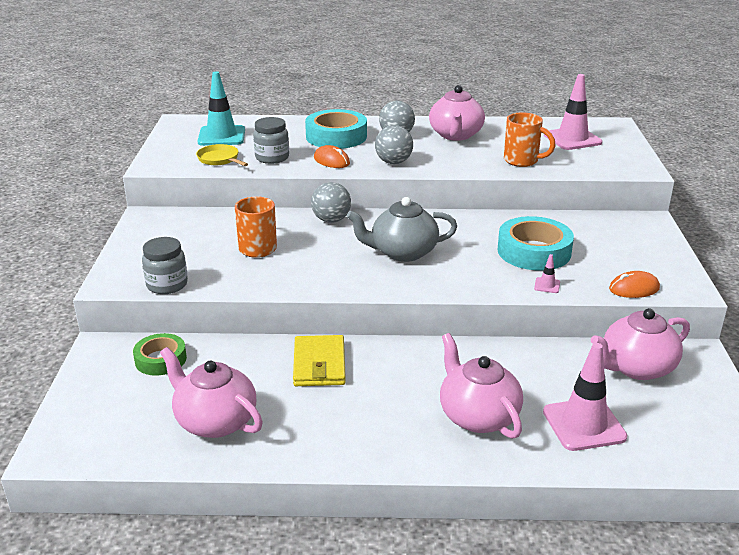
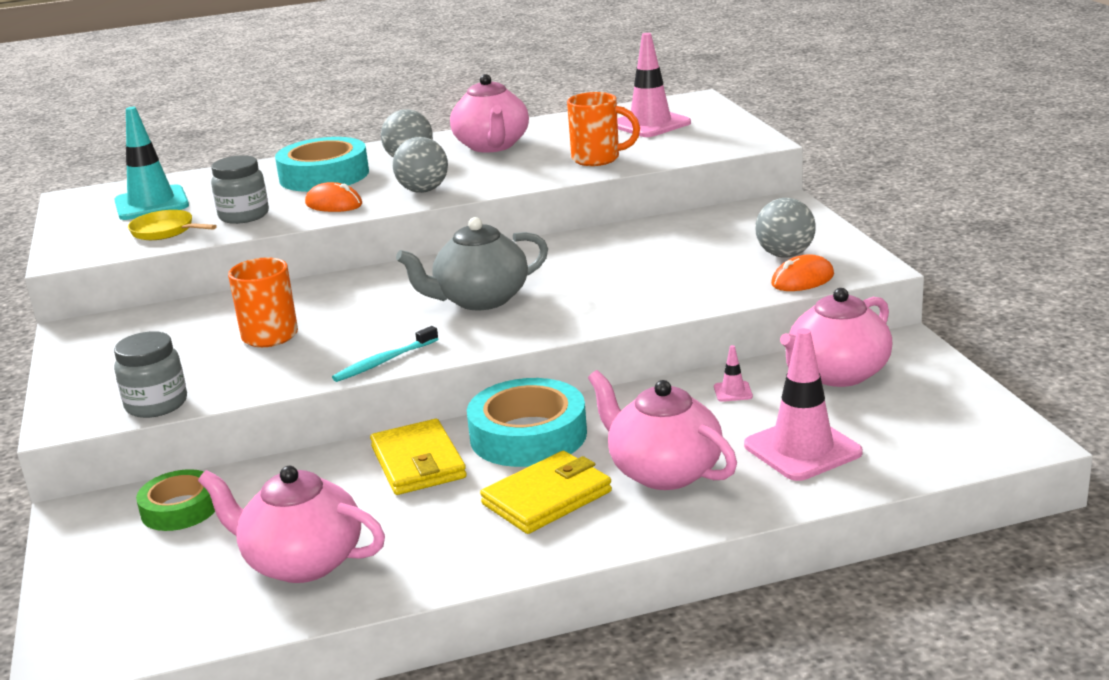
camera: 15 degrees left, 5 degrees down
grey ball [311,182,351,223] -> grey ball moved to [755,198,816,258]
turquoise tape [497,216,574,271] -> turquoise tape moved to [467,378,587,467]
pink traffic cone [534,254,560,293] -> pink traffic cone moved to [714,345,753,402]
none -> turquoise toothbrush [332,326,438,382]
none -> yellow wallet [480,451,612,534]

